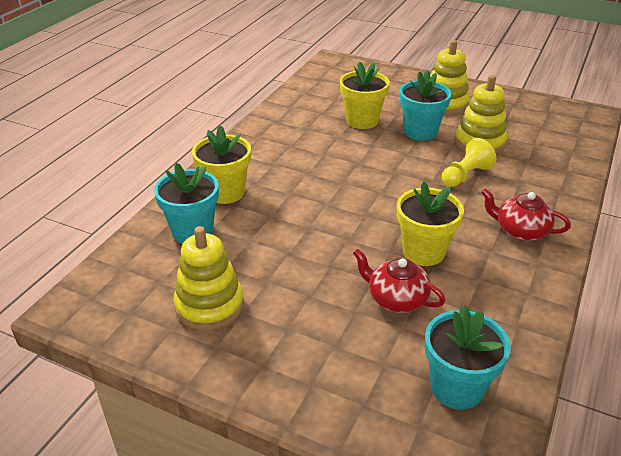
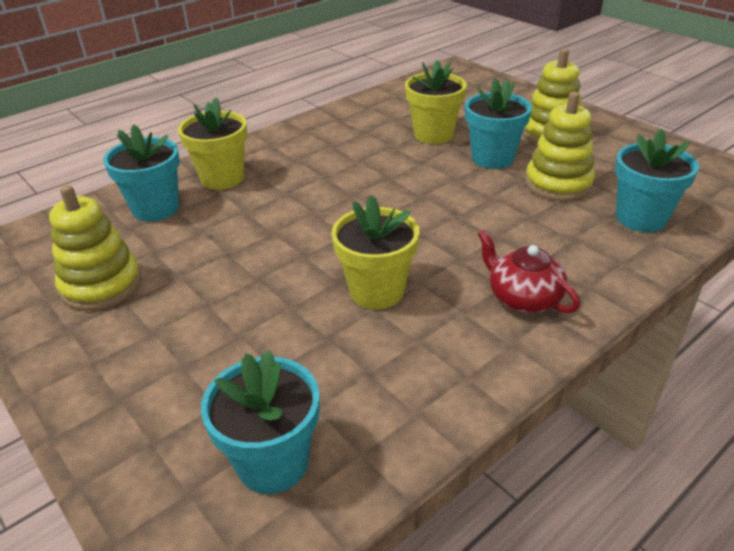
camera: 25 degrees right, 0 degrees up
red teapot [353,248,445,313] -> none
yellow pawn [442,138,497,187] -> none
none -> turquoise flower pot [615,129,699,232]

